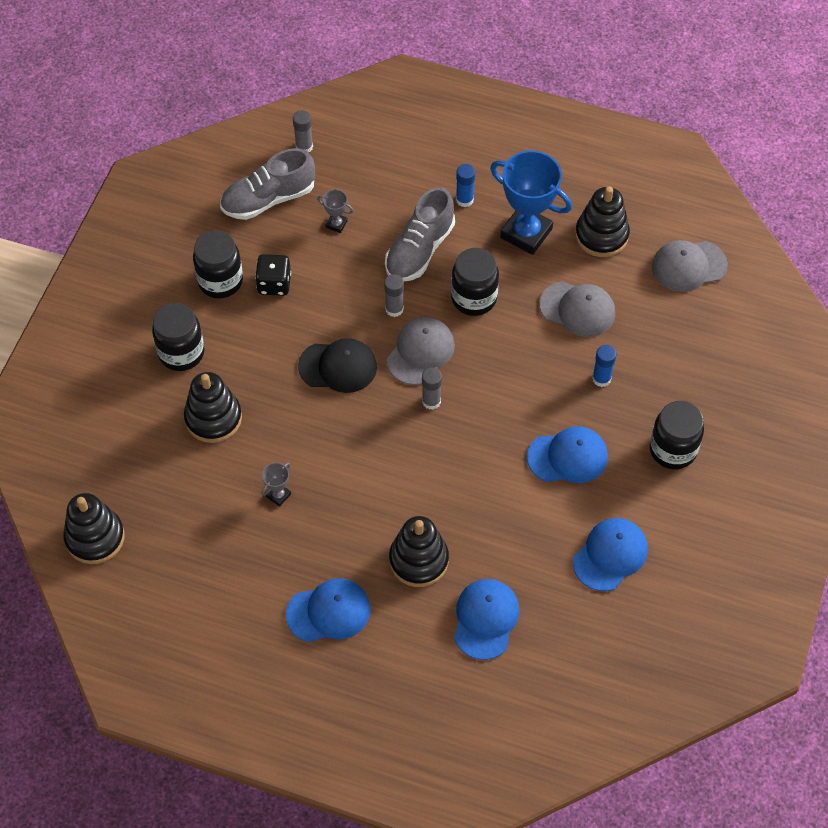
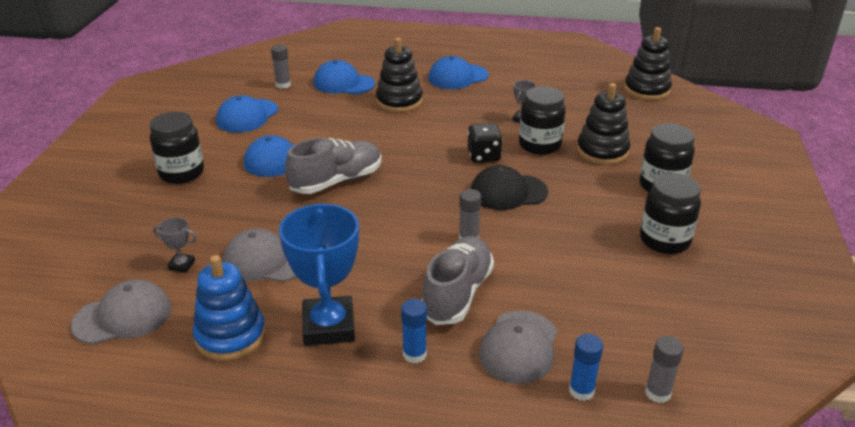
camera: 170 degrees right, 25 degrees down
grey shoe [220,148,315,220] -> grey shoe moved to [285,138,382,194]
black dice [255,254,291,296] -> black dice moved to [468,123,503,163]
grey trophy [317,189,354,233] -> grey trophy moved to [153,217,197,273]
grey cap [387,317,455,385] -> grey cap moved to [479,310,558,384]
grey glue stick [422,368,442,410] -> grey glue stick moved to [271,45,291,89]
black jar [451,248,499,316] -> black jar moved to [519,86,566,155]
blue cap [454,579,520,660] -> blue cap turned 105 degrees clockwise [314,60,375,95]
blue trophy [490,151,572,255] -> blue trophy turned 60 degrees clockwise [279,203,359,346]
black stacking toy [575,186,630,257] -> blue stacking toy [193,255,266,361]
blue glue stick [592,345,617,387] -> blue glue stick moved to [569,334,603,401]

